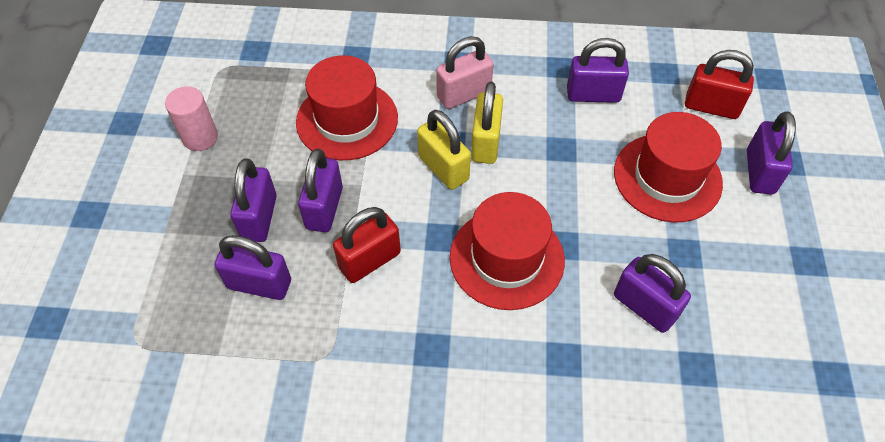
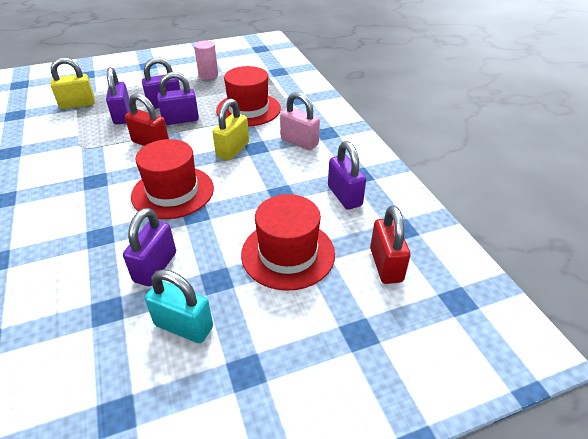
camera: 65 degrees right, 15 degrees down
yellow padlock [471,82,503,164] -> yellow padlock moved to [50,57,95,109]
purple padlock [747,111,796,195] -> none
none -> turquoise padlock [145,269,213,343]

